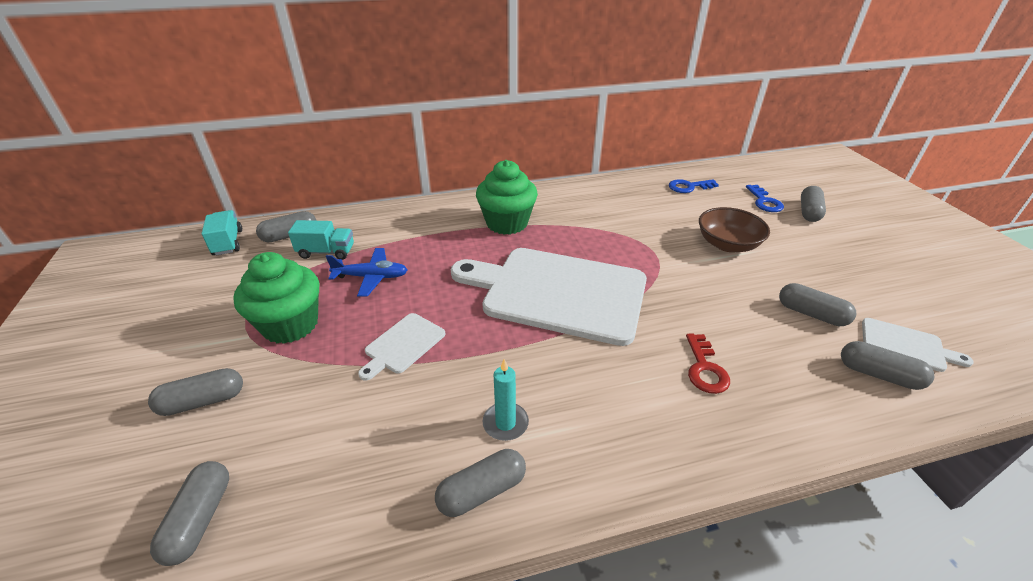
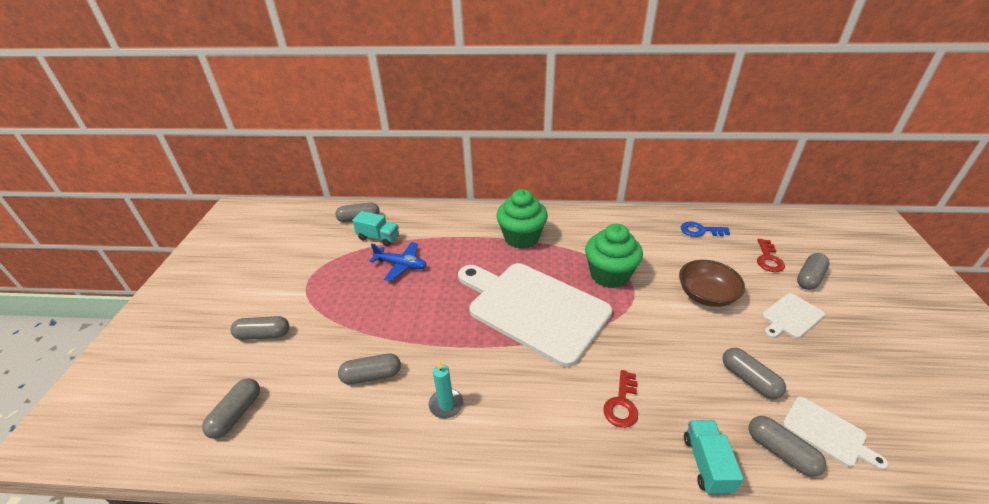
camera: 20 degrees right, 0 degrees up
turquoise truck [201,210,242,255] -> turquoise truck moved to [684,420,744,495]
green cupcake [233,252,319,344] -> green cupcake moved to [585,224,643,288]
white cutting board [358,313,445,381] -> white cutting board moved to [762,293,825,338]
grey capsule [435,449,526,517] -> grey capsule moved to [338,353,401,385]
blue key [746,185,784,212] -> red key [757,239,785,272]

